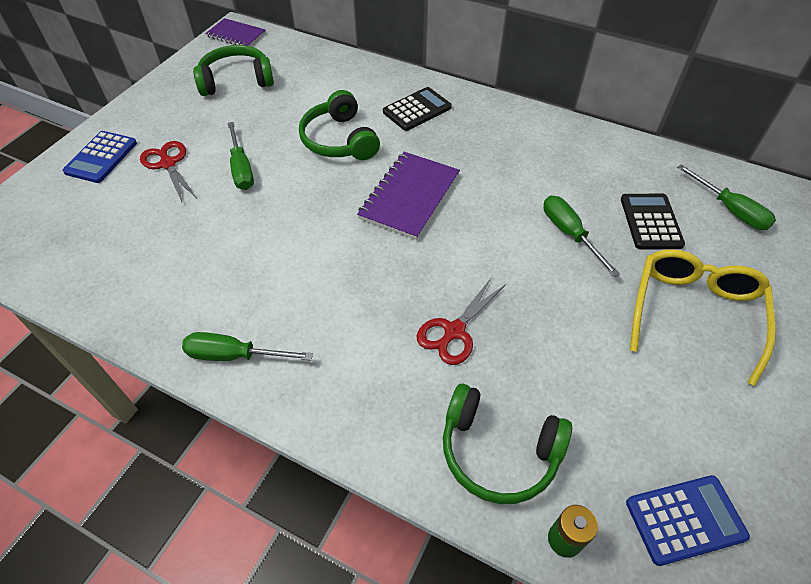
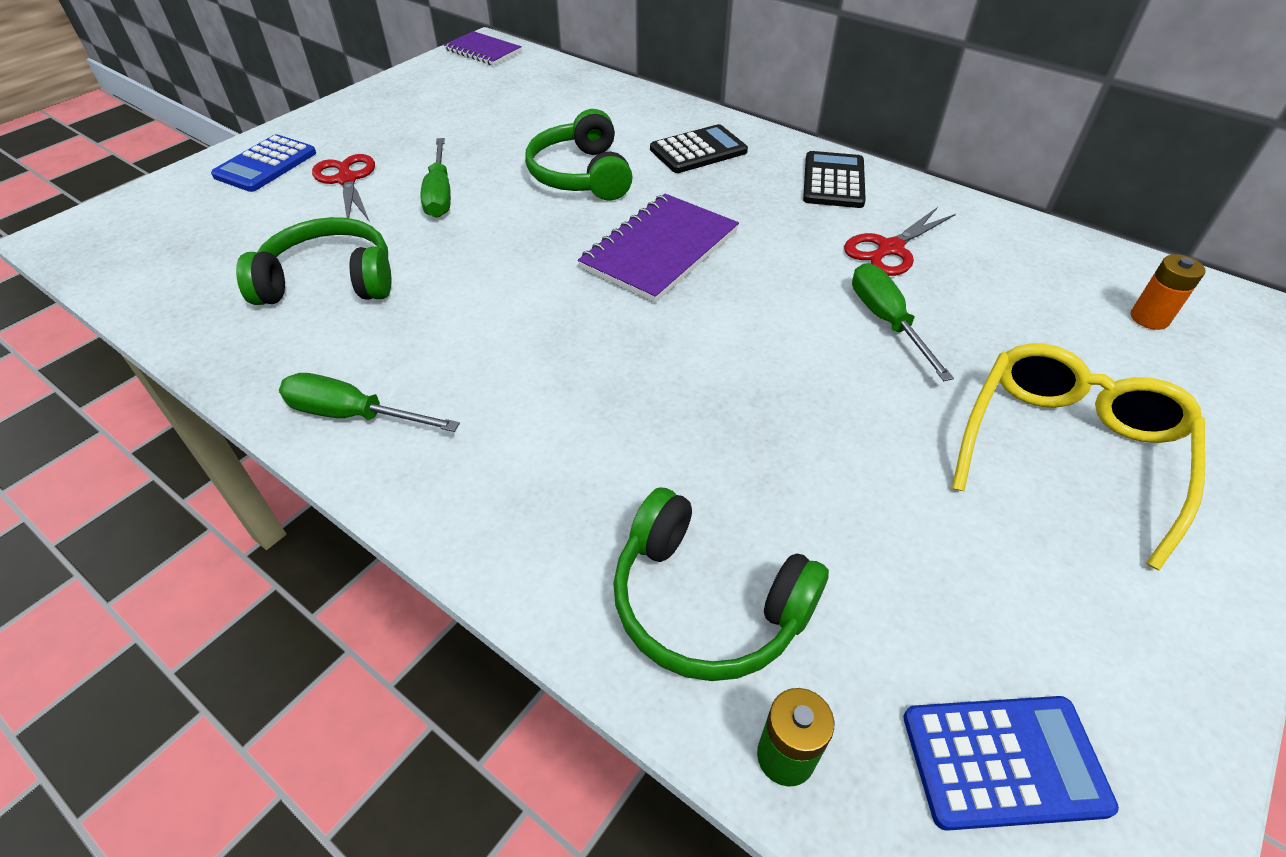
camera: 10 degrees right, 5 degrees down
green headphones [193,45,274,96] -> green headphones moved to [236,217,392,305]
red scissors [417,277,506,365] -> red scissors moved to [844,207,956,276]
black calculator [621,194,685,249] -> black calculator moved to [803,151,866,208]
green screwdriver [677,164,776,230] -> orange battery [1131,254,1205,330]

